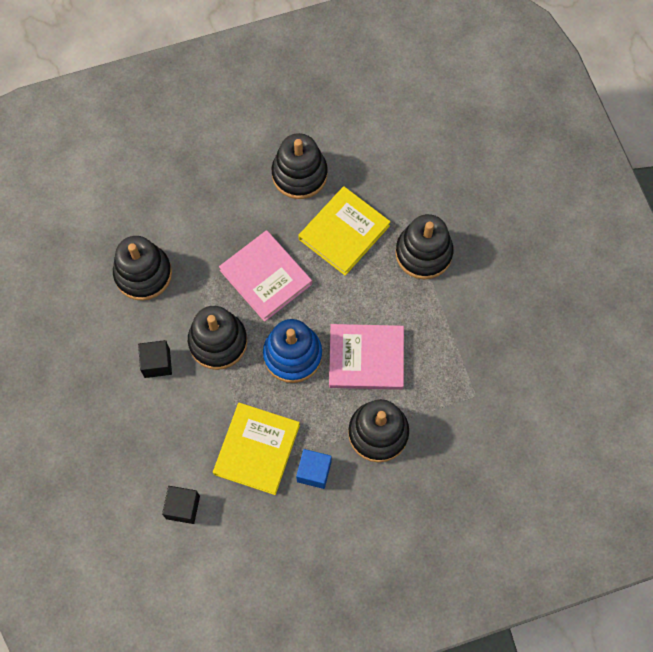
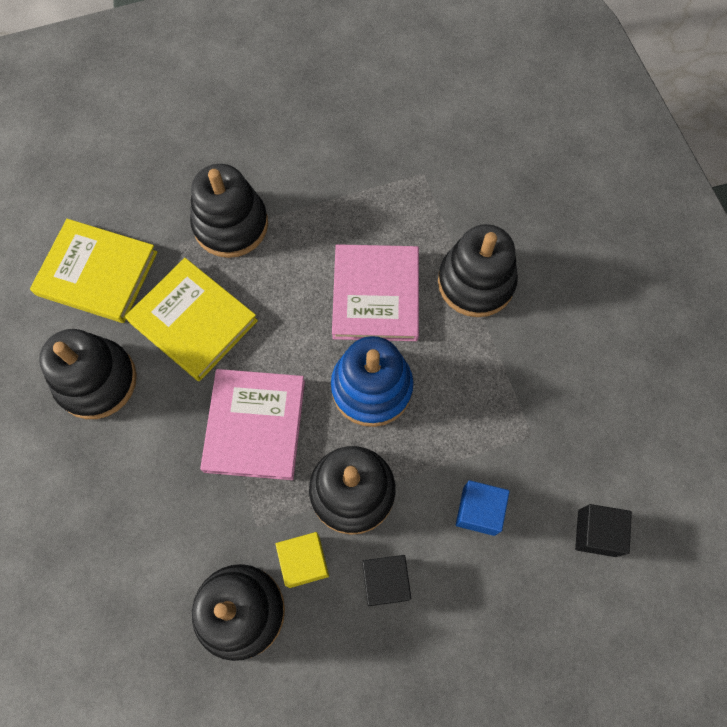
camera: 90 degrees left, 0 degrees up
yellow book [213,403,300,495] -> yellow book moved to [30,219,158,323]
pink book [219,230,312,322] -> pink book turned 45 degrees counterclockwise [200,369,305,480]
blue cube [296,449,332,489] -> blue cube moved to [456,480,510,536]
none -> yellow cube [276,532,329,588]

